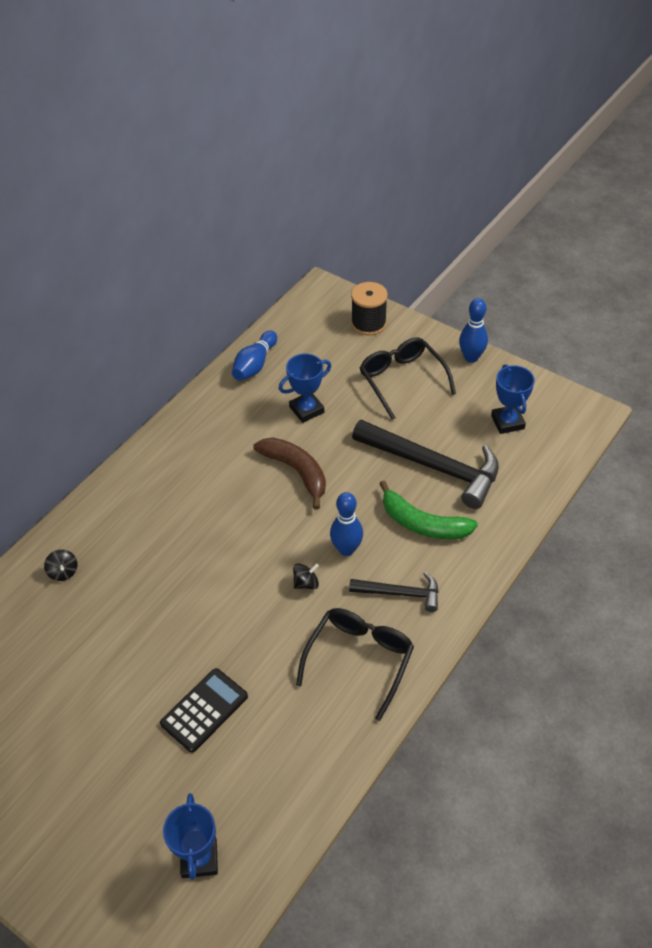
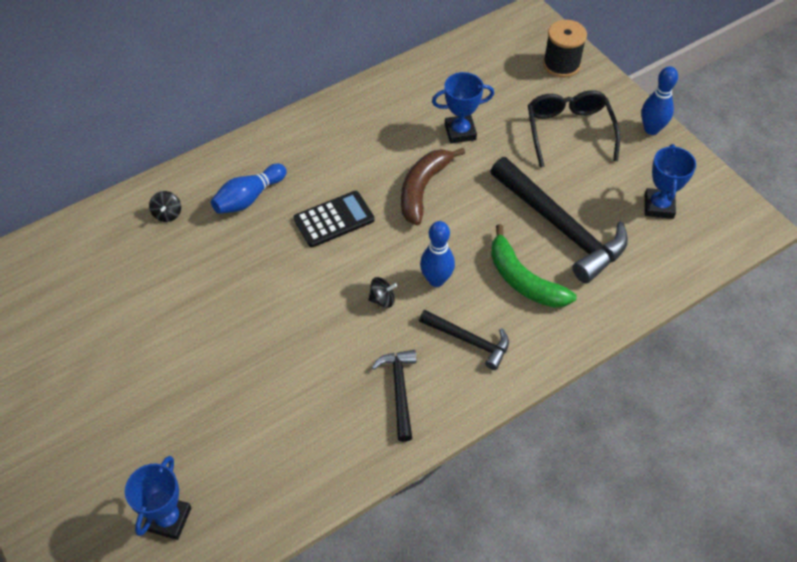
camera: 20 degrees right, 5 degrees up
black calculator [160,668,248,753] -> black calculator moved to [294,191,375,247]
blue bowling pin [232,331,277,381] -> blue bowling pin moved to [211,164,287,214]
brown banana [253,438,326,510] -> brown banana turned 135 degrees counterclockwise [401,148,465,225]
black glasses [296,608,414,721] -> black hammer [372,350,416,442]

